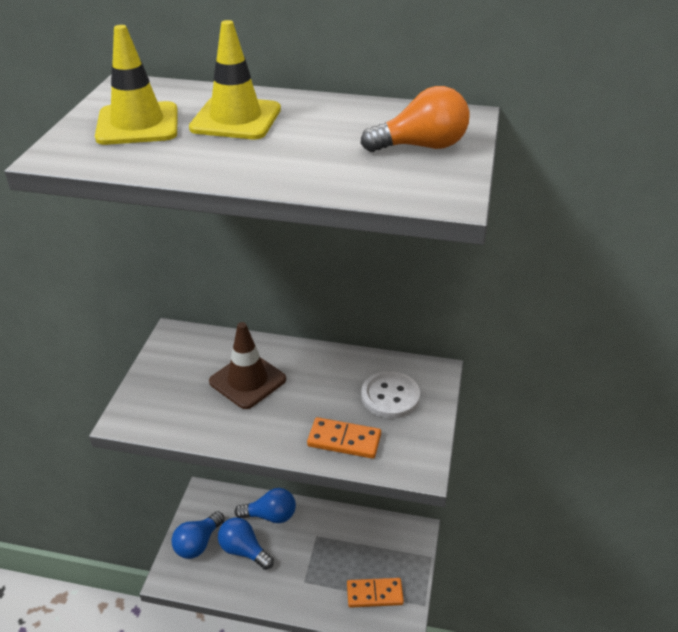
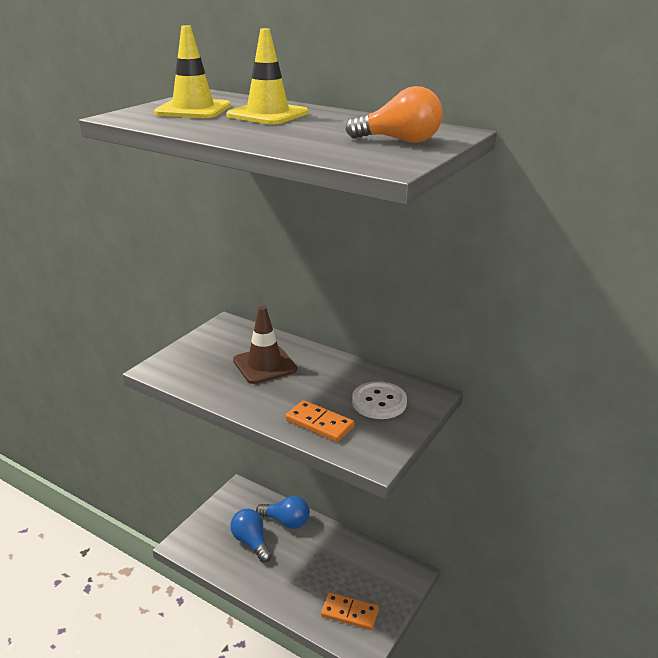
camera: 20 degrees right, 10 degrees down
blue light bulb [171,511,225,559] -> none

